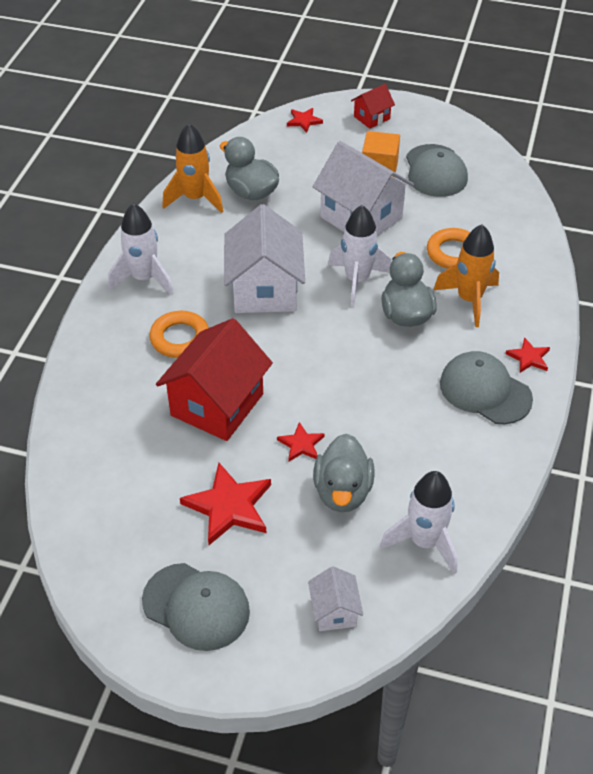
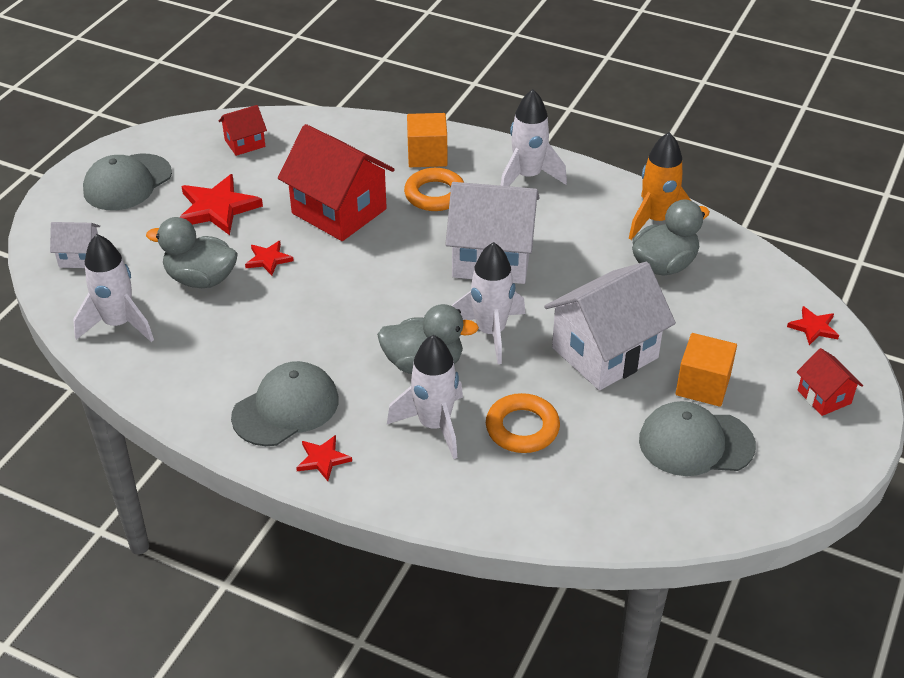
camera: 100 degrees right, 5 degrees down
orange rocket [434,224,499,327] -> white rocket [387,335,463,459]
none -> red house [219,105,267,156]
none -> orange cube [407,113,447,167]

